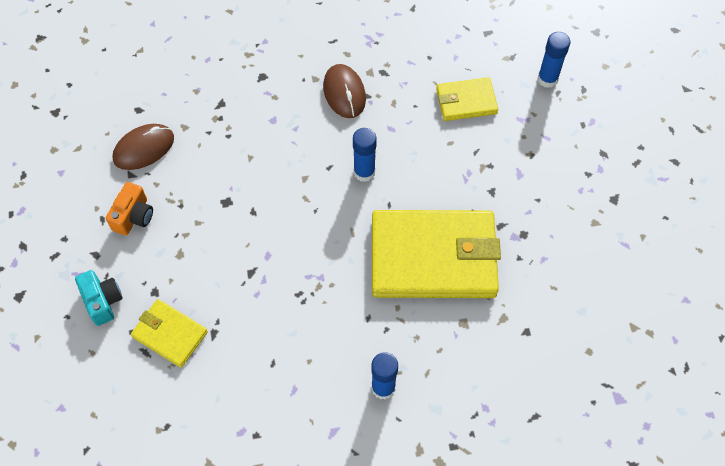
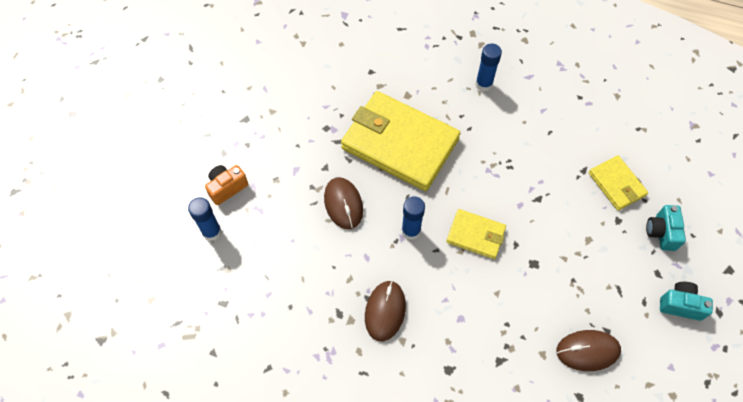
camera: 150 degrees left, 0 degrees up
orange camera [106,182,153,236] -> orange camera moved to [205,165,248,205]
yellow wallet [436,77,498,121] -> yellow wallet moved to [446,209,506,259]
none -> brown mouse [324,177,363,230]
none -> turquoise camera [660,282,713,321]

